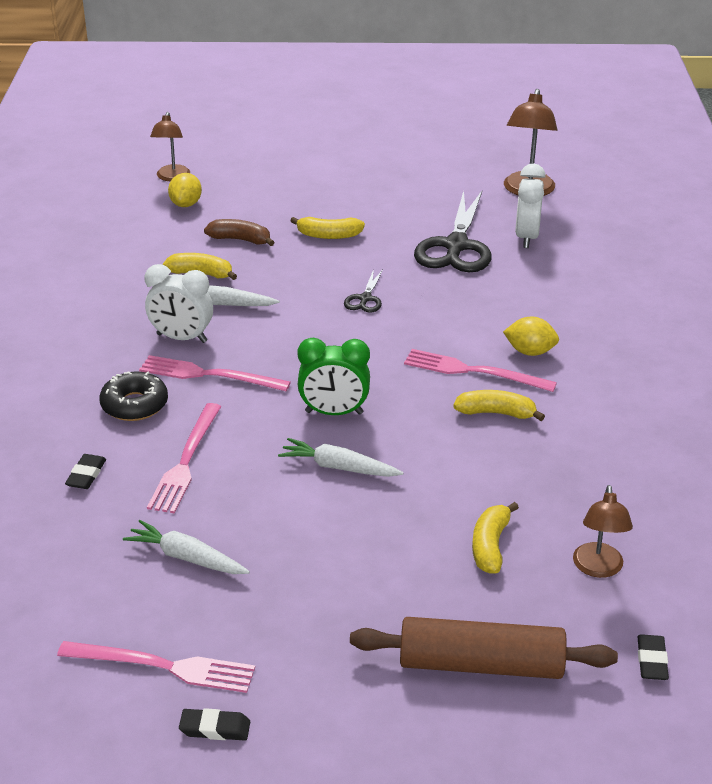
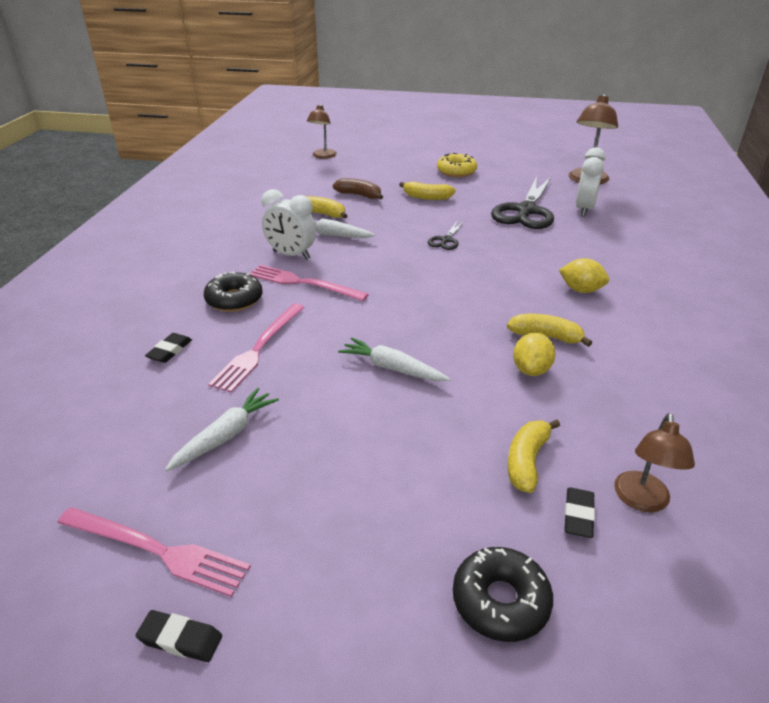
camera: 10 degrees right, 0 degrees up
white carrot [123,520,250,574] -> white carrot turned 90 degrees clockwise [165,388,279,472]
yellow lemon [168,173,202,207] -> yellow lemon moved to [513,333,556,376]
green clock [297,338,370,415] -> none
brown rolling pin [350,617,618,679] -> black donut [453,547,553,642]
pink fork [404,349,557,392] -> none
black eraser [638,634,669,680] -> black eraser moved to [564,488,595,538]
none -> yellow donut [437,153,477,177]

